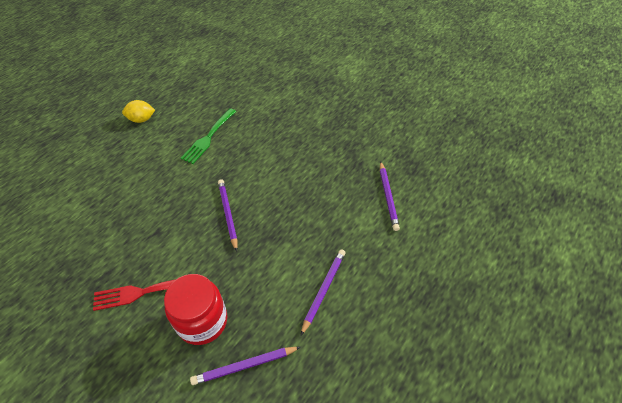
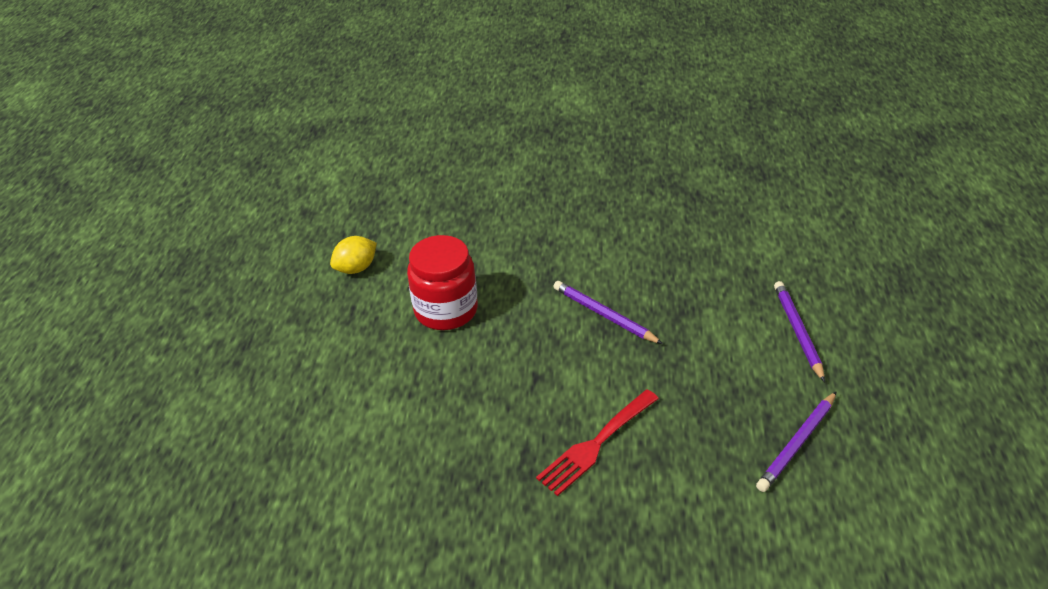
camera: 30 degrees left, 10 degrees down
red jar [164,274,227,345] -> red jar moved to [407,235,478,330]
green fork [181,108,236,164] -> none
purple pencil [380,161,400,231] -> none

